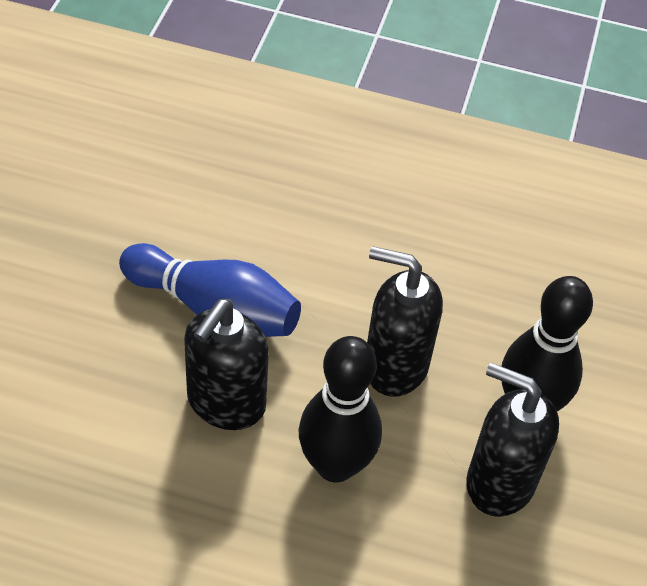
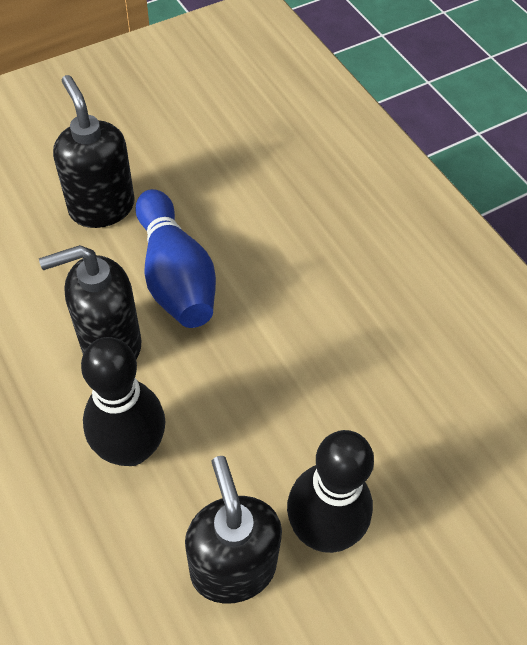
camera: 45 degrees right, 5 degrees up
black soap dispenser [367,246,443,397] -> black soap dispenser moved to [53,75,134,228]

